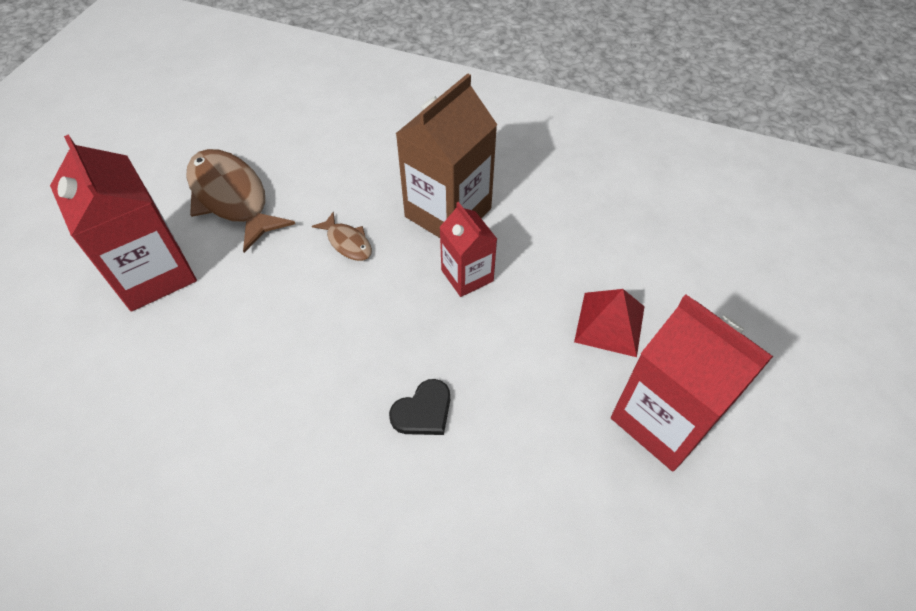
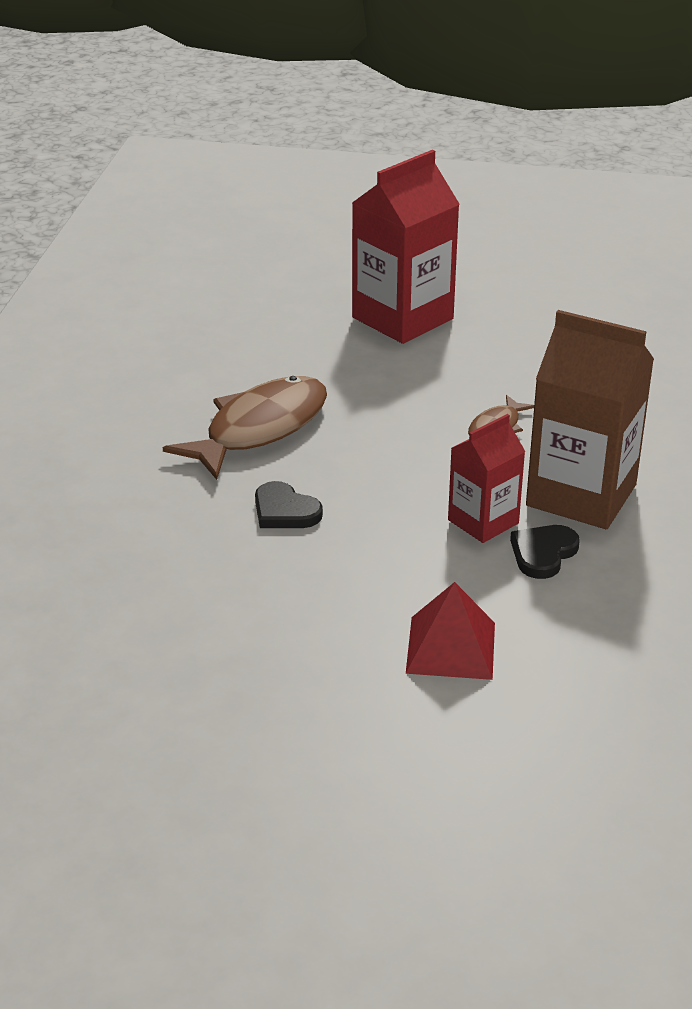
camera: 80 degrees right, 20 degrees down
brown fish [186,149,295,253] -> brown fish moved to [163,376,327,480]
red carton [611,295,773,471] -> none
none -> black heart [510,525,580,579]

